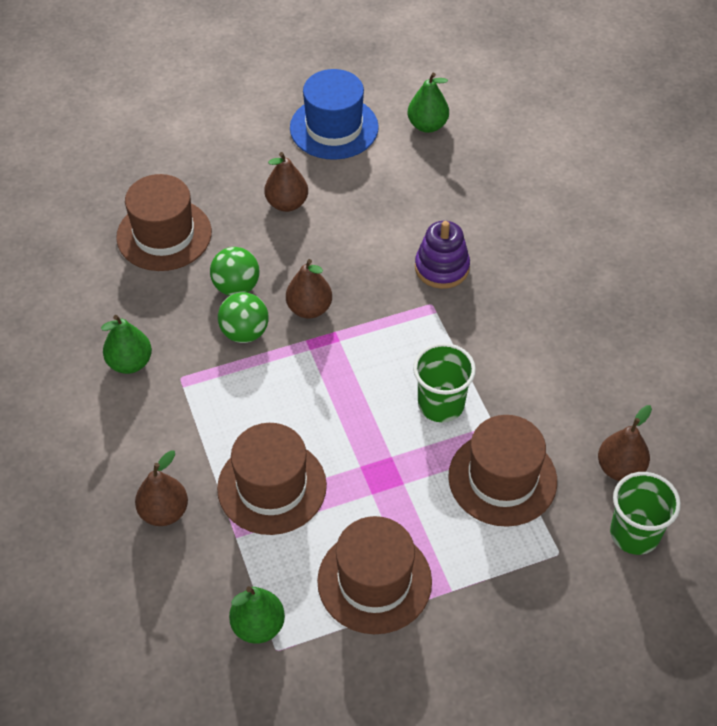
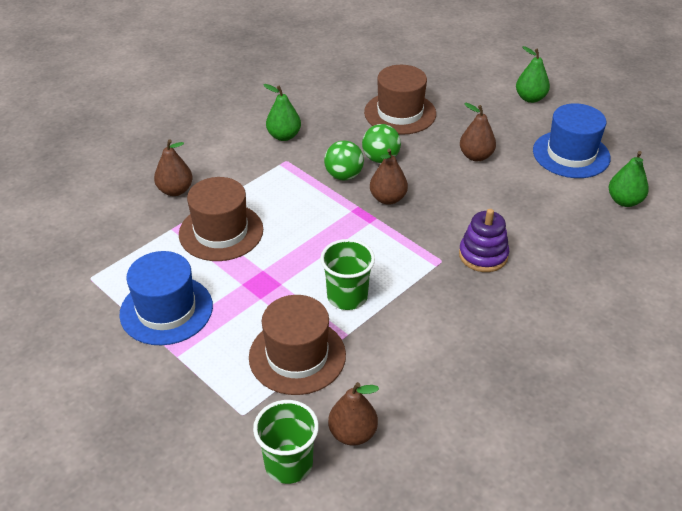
camera: 65 degrees right, 10 degrees down
green pear [229,586,285,644] -> green pear moved to [516,46,550,103]
brown hat [317,516,432,634] -> blue hat [119,251,213,345]

